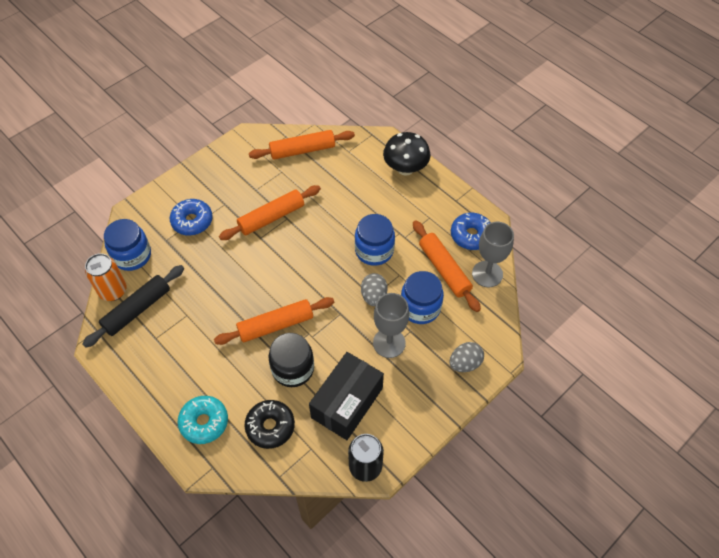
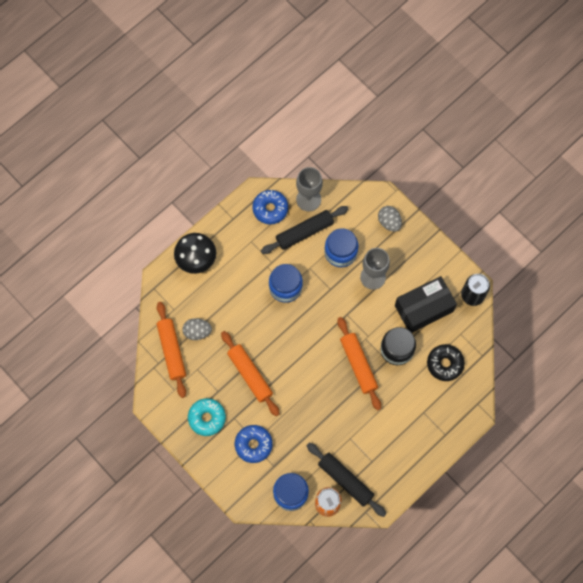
camera: 90 degrees left, 15 degrees up
turquoise donut [178,396,228,444] -> turquoise donut moved to [188,398,226,436]
black box [309,352,384,440] -> black box turned 60 degrees counterclockwise [395,276,457,333]
grey egg [361,273,387,306] -> grey egg moved to [182,318,212,340]
orange rolling pin [413,220,481,312] -> black rolling pin [261,206,348,254]

